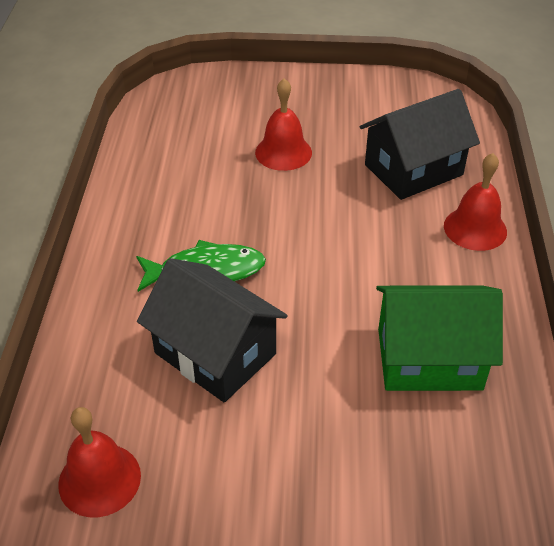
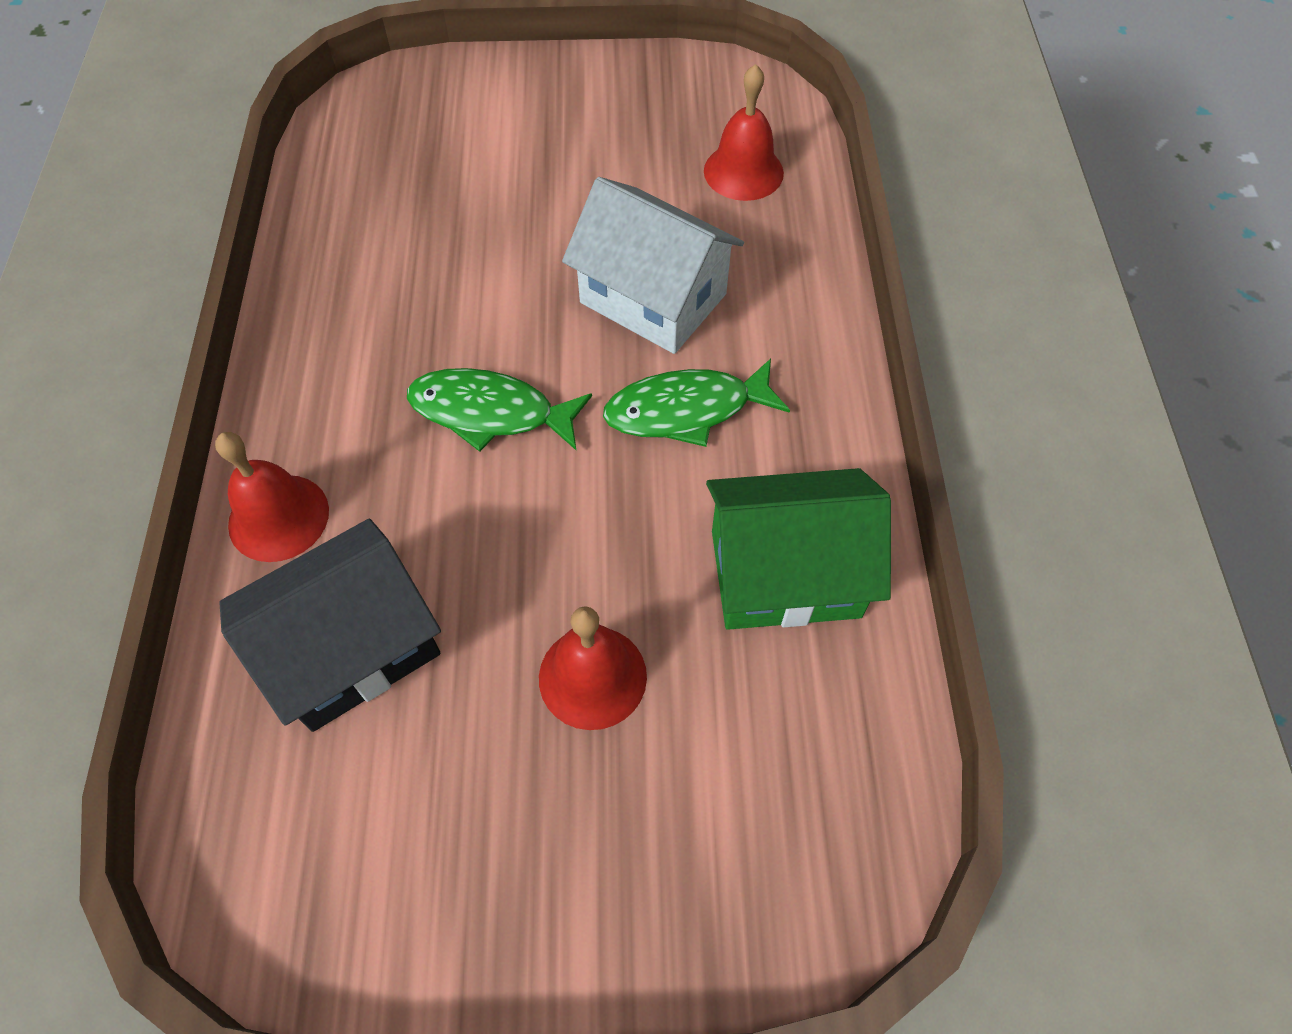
camera: 175 degrees right, 15 degrees up
black house [137,258,288,402] -> white house [562,177,744,354]
green house [376,285,503,391] -> green house moved to [706,468,891,630]
none -> green fish [407,368,592,452]

